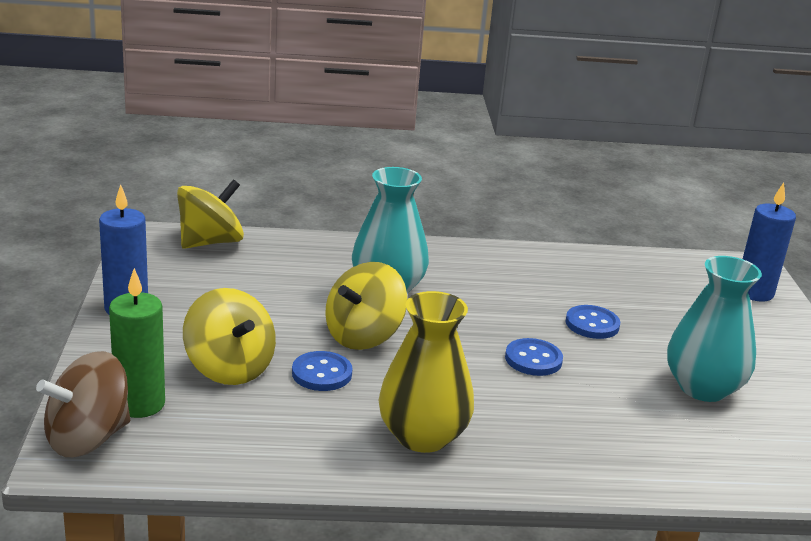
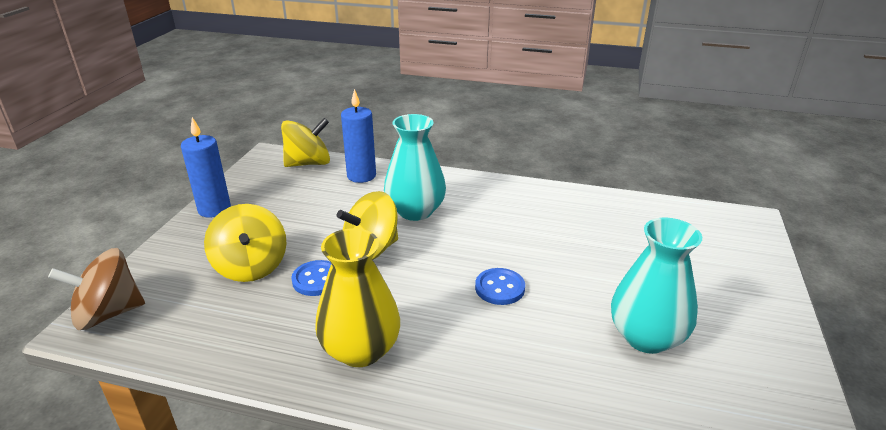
camera: 20 degrees right, 5 degrees up
green candle [109,268,165,418] -> none
blue button [566,305,620,339] -> none
blue candle [743,183,796,302] -> blue candle moved to [341,89,376,183]

